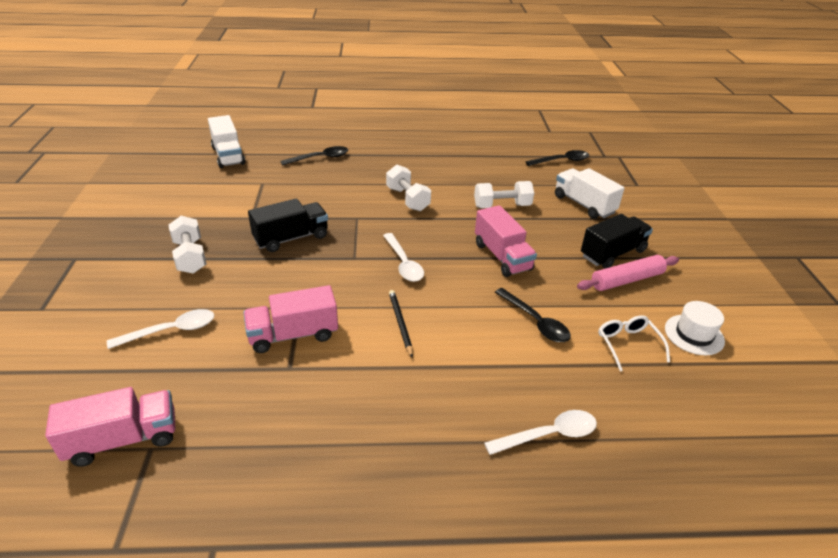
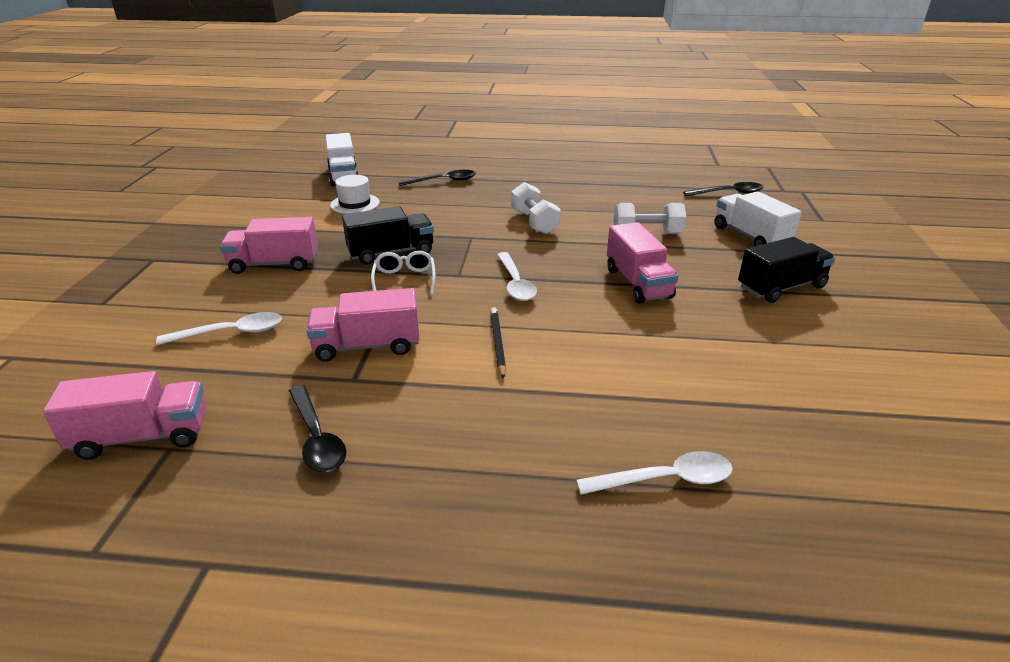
camera: 10 degrees right, 5 degrees down
white dumbbell [169,216,206,274] -> pink truck [220,217,318,274]
black spoon [495,288,571,342] -> black spoon moved to [289,385,346,472]
pink rolling pin [577,255,679,291] -> none
white glasses [598,315,670,372] -> white glasses moved to [371,251,436,295]
white hat [665,301,725,355] -> white hat moved to [330,175,380,214]

